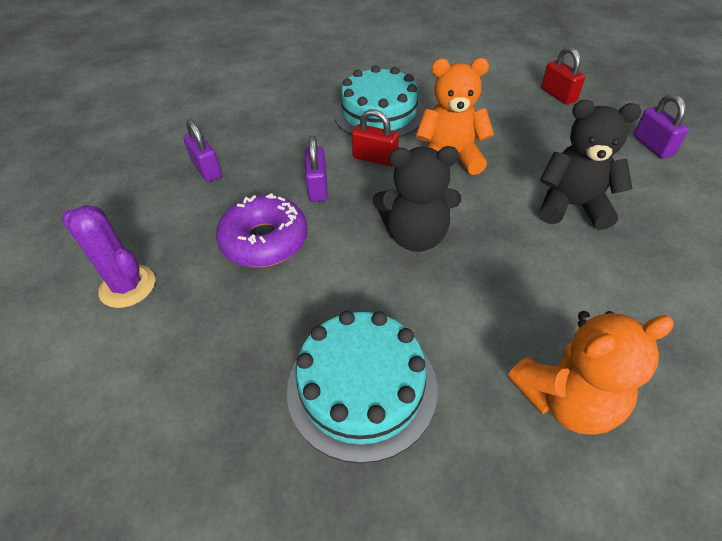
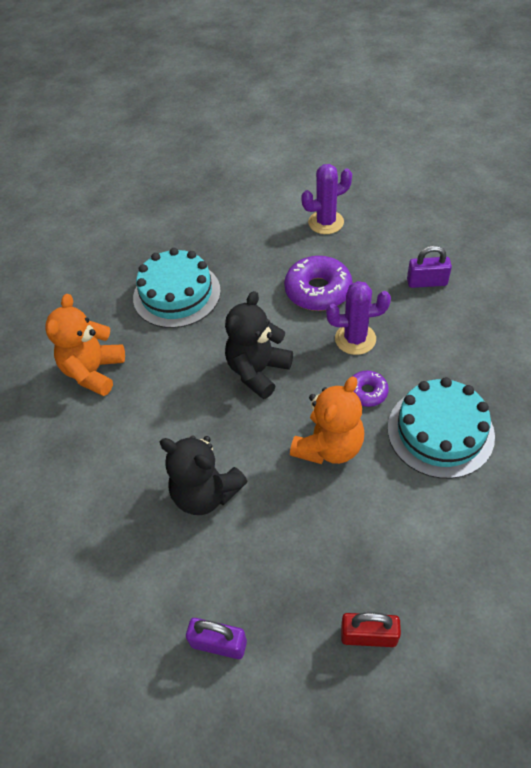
camera: 125 degrees right, 5 degrees up
purple padlock [305,135,328,202] -> purple cactus [326,281,391,355]
red padlock [352,109,399,166] -> purple donut [353,371,389,407]
black teddy bear [540,100,642,230] -> black teddy bear turned 75 degrees clockwise [160,436,248,515]

